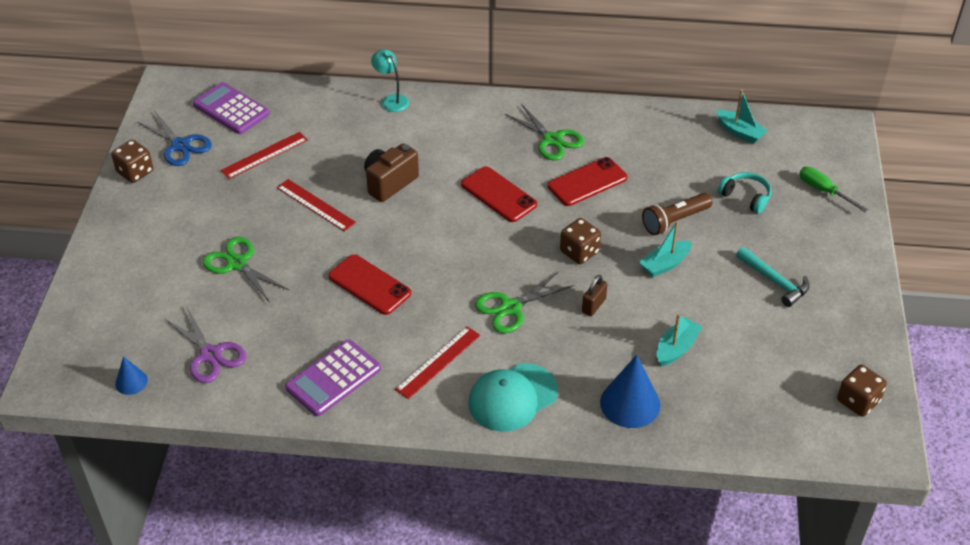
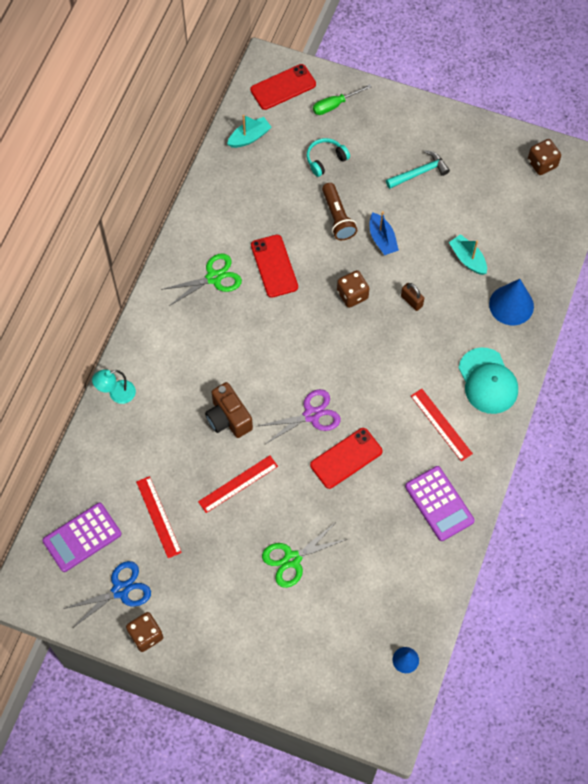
camera: 75 degrees left, 20 degrees up
purple scissors [164,307,246,383] -> purple scissors moved to [259,389,341,444]
red phone [461,166,537,222] -> red phone moved to [250,64,316,110]
green scissors [475,272,573,333] -> none
turquoise boat [639,221,692,277] -> blue boat [370,211,399,255]

